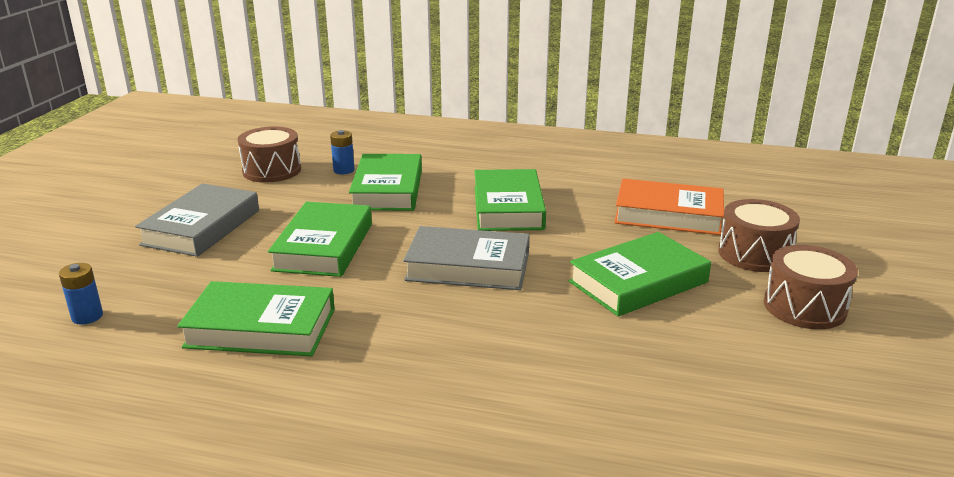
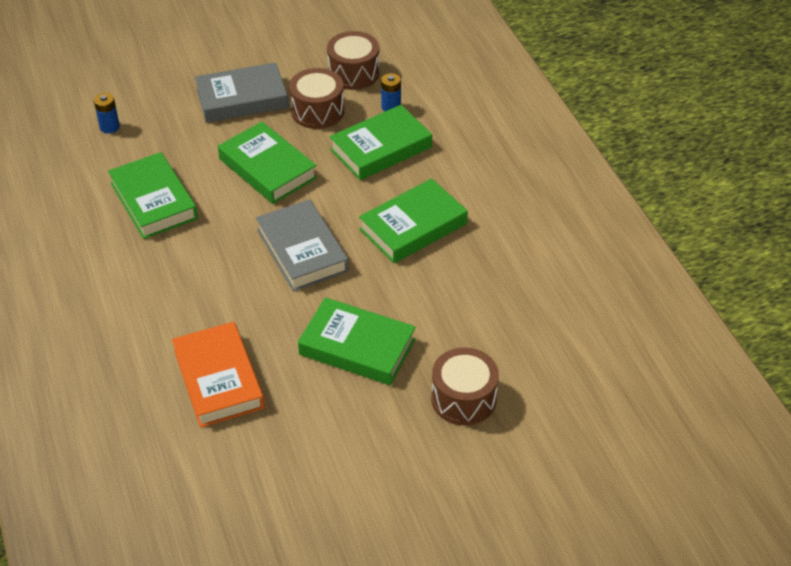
camera: 55 degrees right, 20 degrees up
green book [268,202,372,277] -> green book turned 75 degrees clockwise [218,122,317,204]
orange book [614,179,724,235] -> orange book moved to [172,322,265,428]
brown drum [764,245,858,329] -> brown drum moved to [289,68,344,129]

